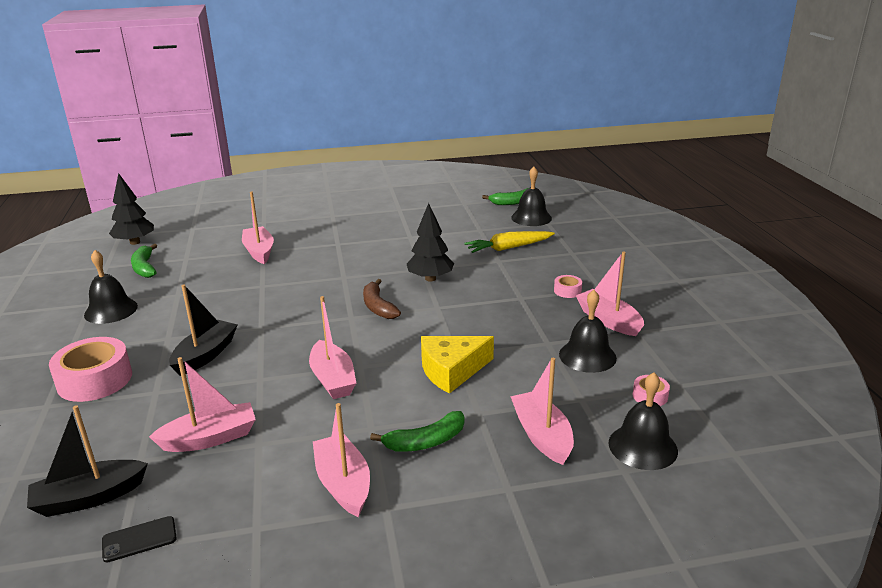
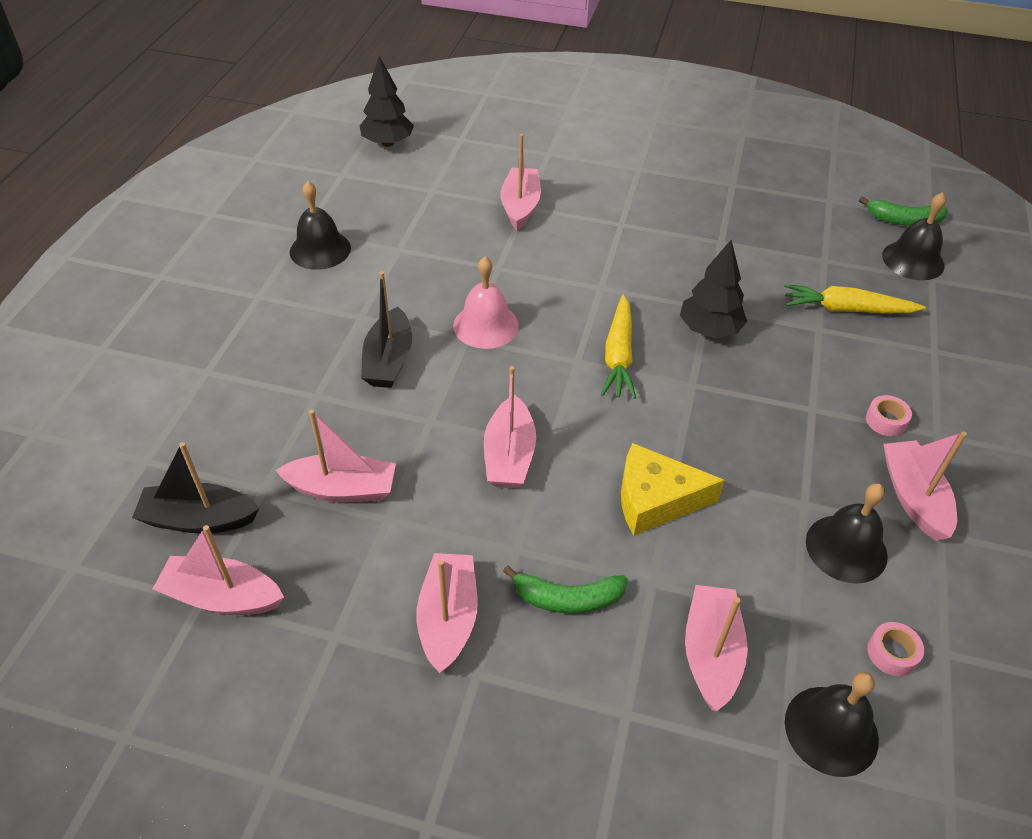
camera: 25 degrees right, 20 degrees up
pink tape [49,337,132,402] -> none
black phone [102,516,177,562] -> pink boat [153,525,284,615]
green banana [131,244,157,278] -> none
black boat [169,285,238,376] -> black boat turned 135 degrees clockwise [361,271,412,388]
brown banana [363,279,401,319] -> yellow carrot [601,295,636,399]
none -> pink bell [453,257,519,349]

